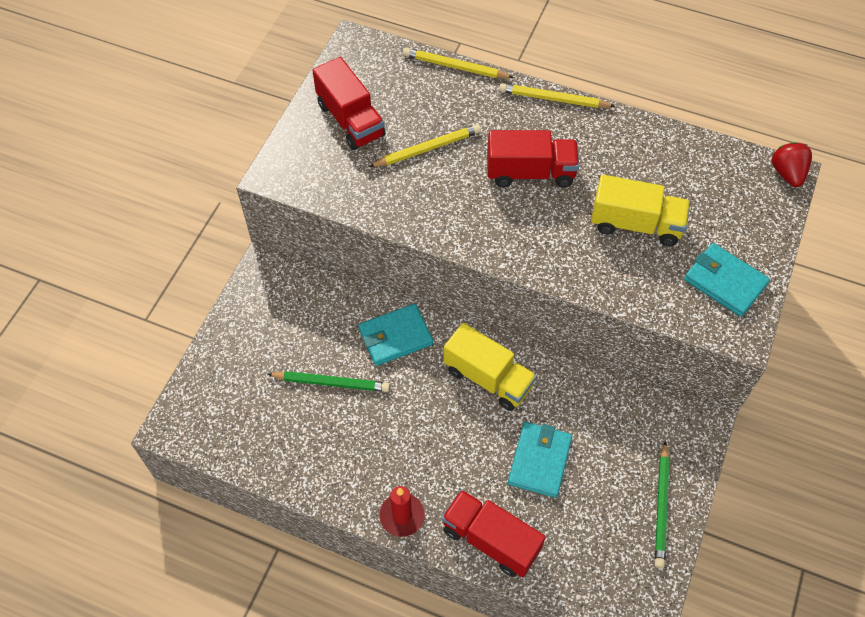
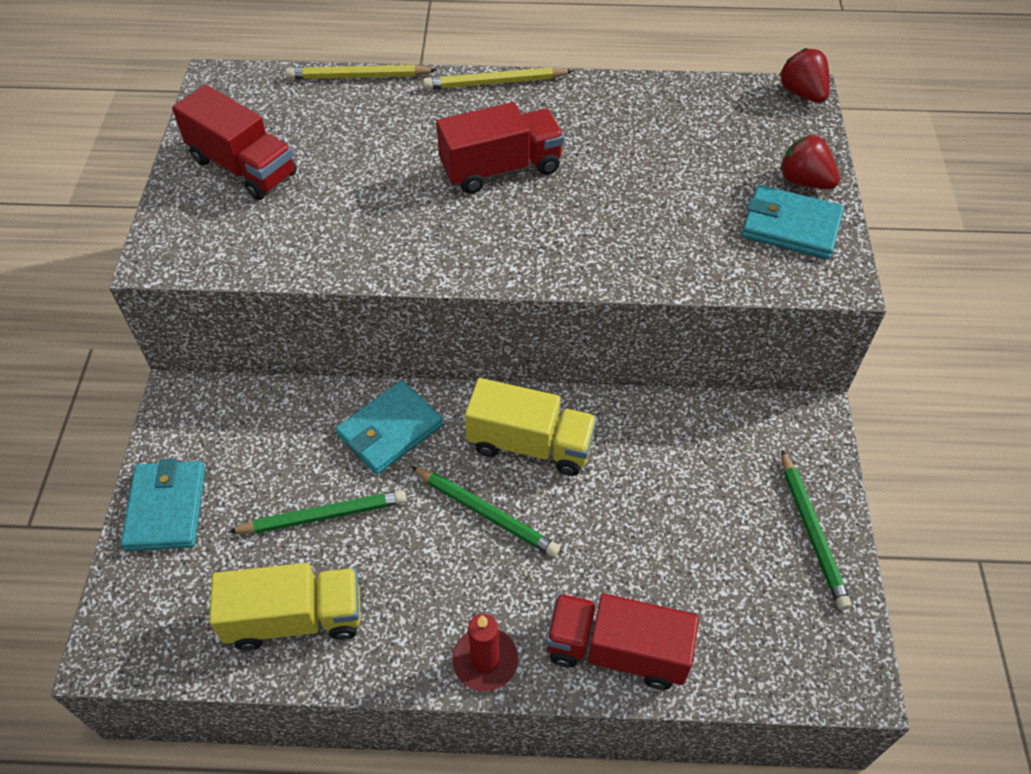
camera: 20 degrees left, 5 degrees down
yellow pencil [369,124,481,167] -> none
turquoise wallet [508,422,572,498] -> turquoise wallet moved to [121,458,205,551]
yellow truck [591,175,690,246] -> yellow truck moved to [209,563,361,651]
none -> green pencil [411,466,560,557]
none -> red strawberry [780,134,840,189]

